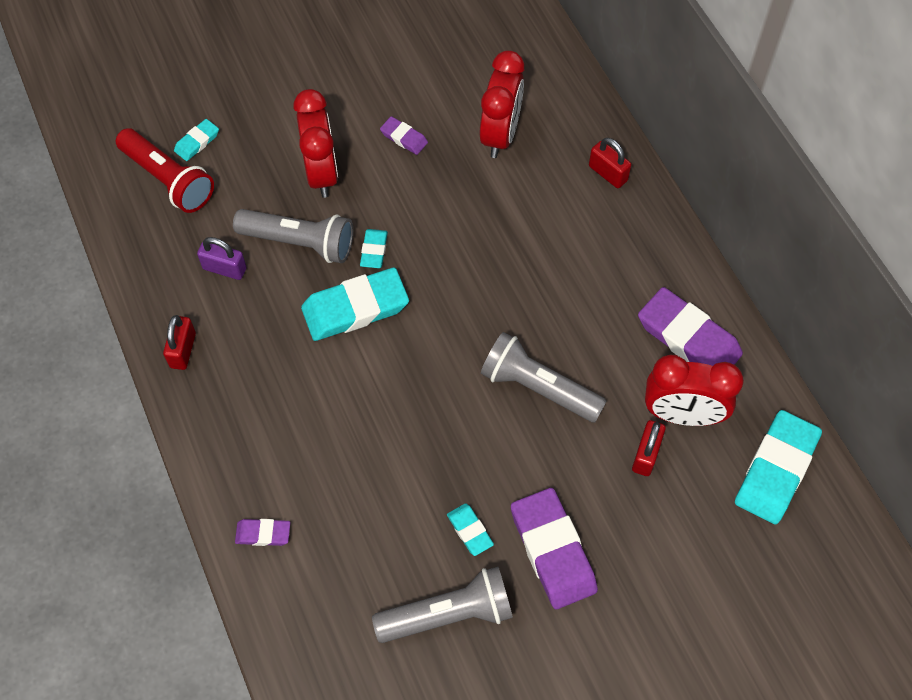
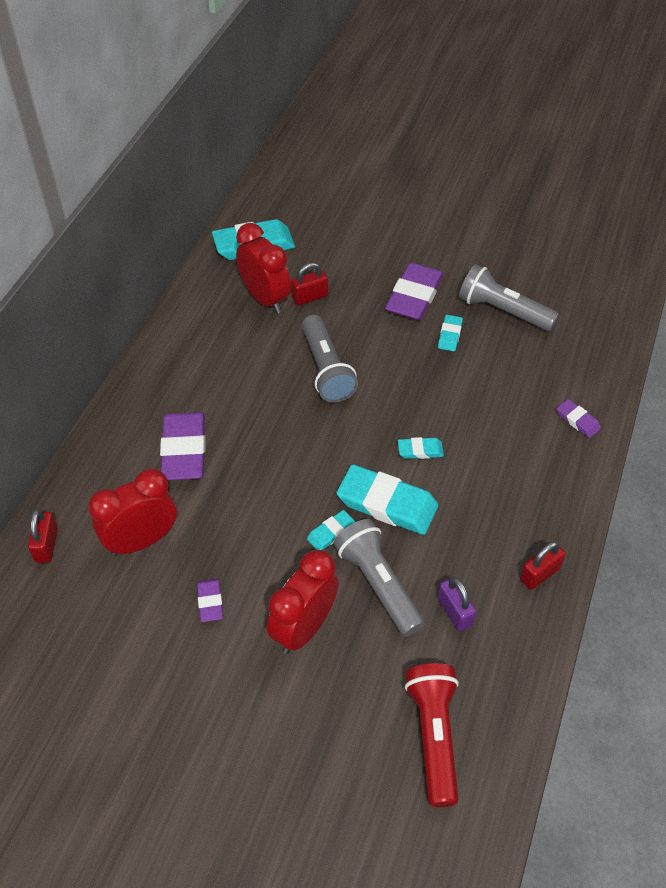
camera: 135 degrees left, 10 degrees down
turquoise eraser [174,119,219,161] -> turquoise eraser moved to [398,437,444,459]
red padlock [589,138,631,188] -> red padlock moved to [28,509,58,563]
purple eraser [638,287,743,366] -> purple eraser moved to [160,412,206,480]

